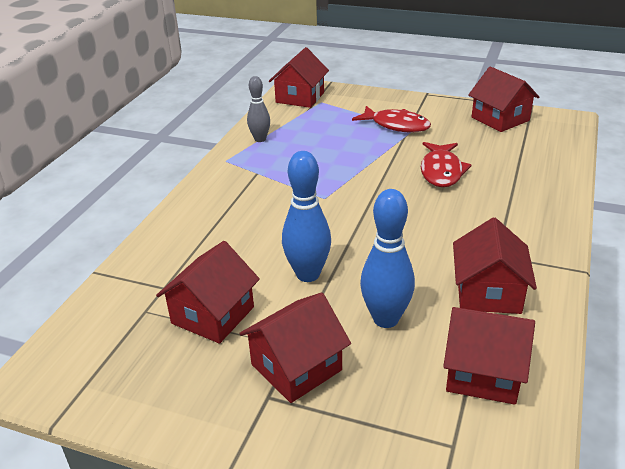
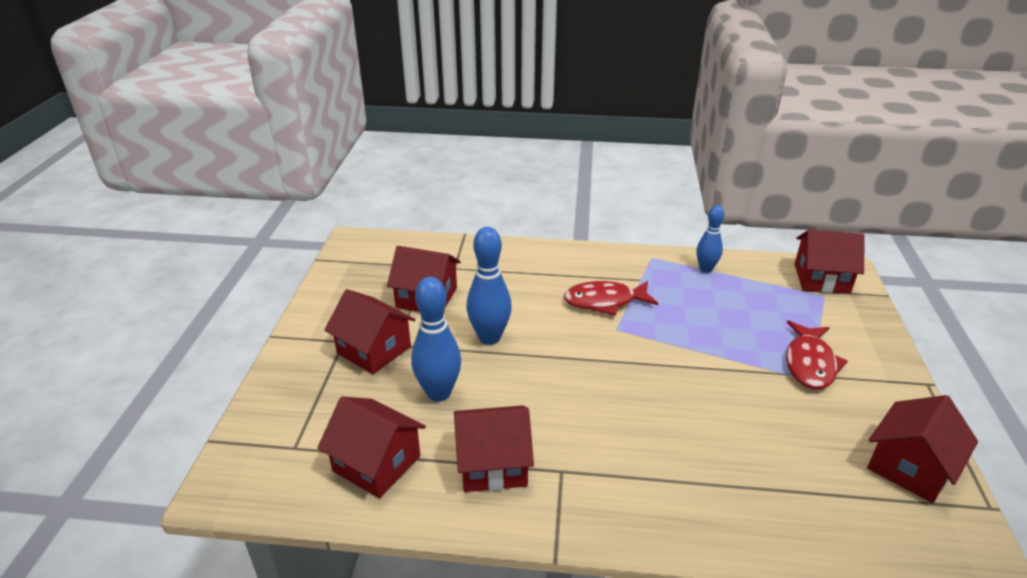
camera: 75 degrees right, 0 degrees up
grey bowling pin [247,76,270,142] -> blue bowling pin [697,205,724,273]
red fish [421,142,472,187] -> red fish moved to [564,281,658,316]
red house [443,307,535,405] -> red house turned 60 degrees counterclockwise [317,396,426,498]

